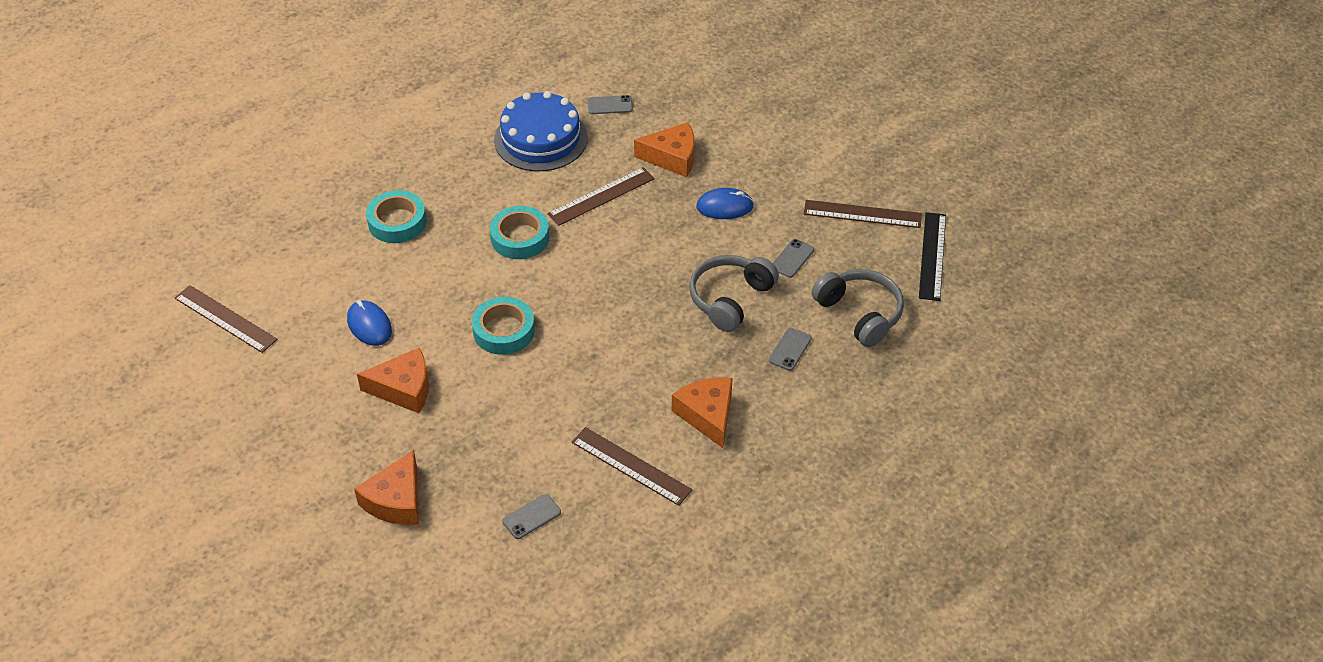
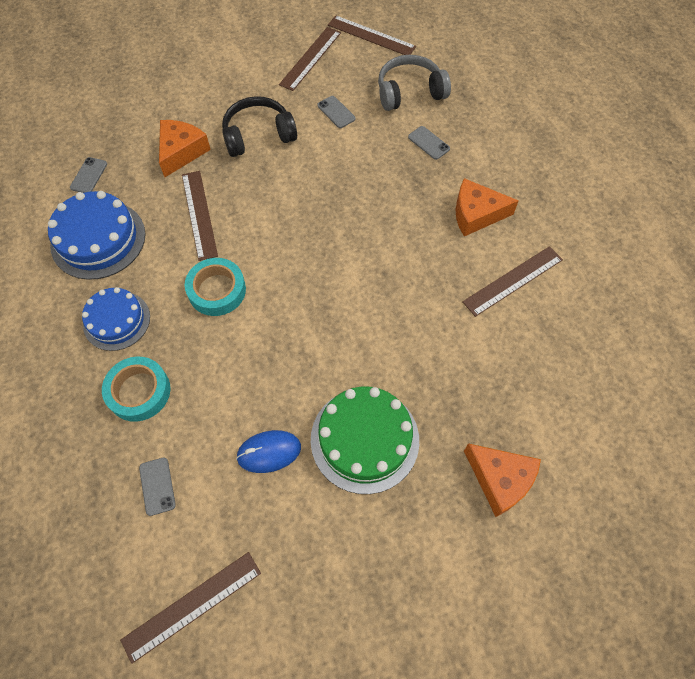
camera: 70 degrees left, 15 degrees up
orange cheese [357,347,429,413] -> green cake [311,387,419,494]
turquoise tape [472,297,535,355] -> none
grey phone [502,494,561,539] -> grey phone moved to [139,457,176,516]
grey headphones [689,255,779,332] -> none
blue mouse [696,188,754,219] -> black headphones [222,96,297,157]
black ruler [919,212,946,301] -> brown ruler [328,15,416,55]
none -> blue cake [82,287,150,351]

